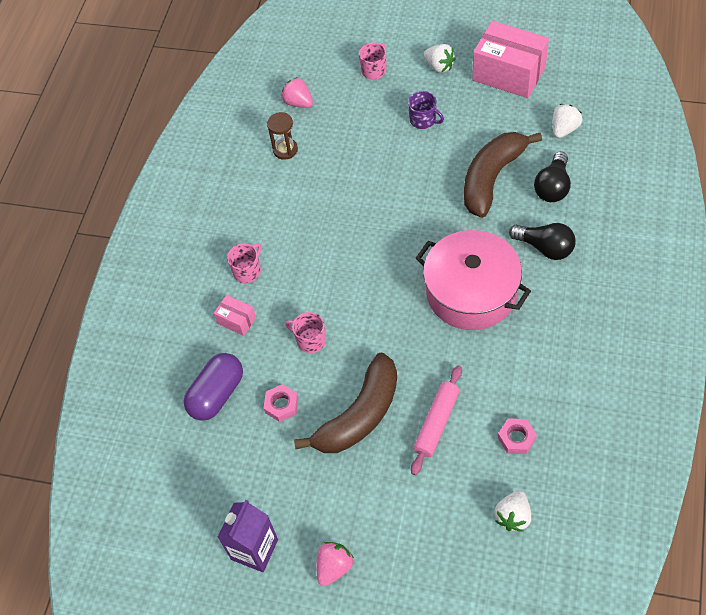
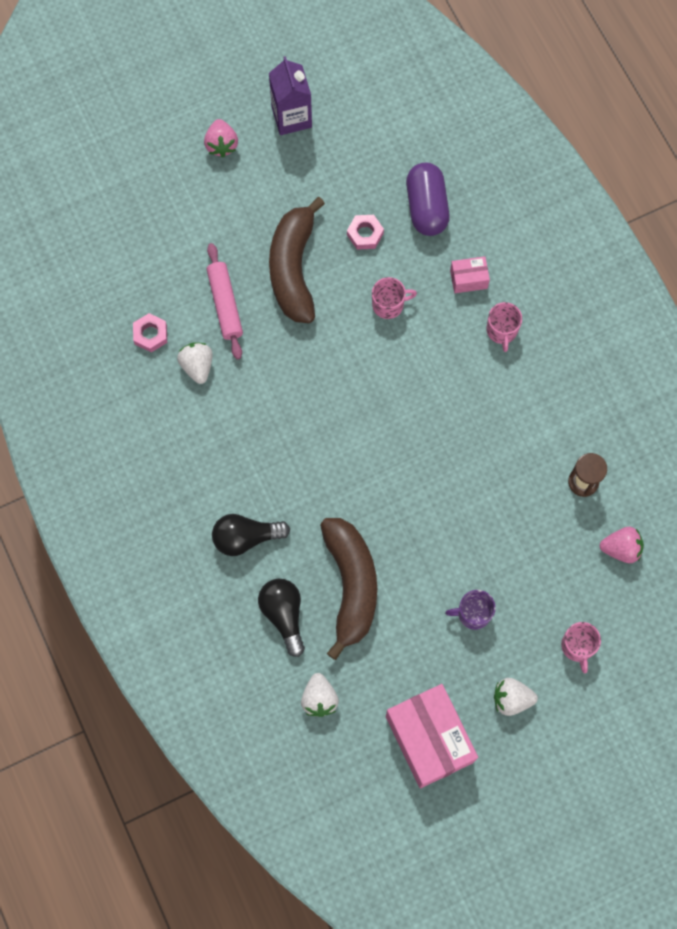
camera: 135 degrees right, 15 degrees up
pink pot [415,230,531,330] -> none
pink box [472,21,549,98] -> pink box turned 75 degrees clockwise [386,684,478,788]
white strawberry [494,490,531,531] -> white strawberry moved to [177,342,213,384]

